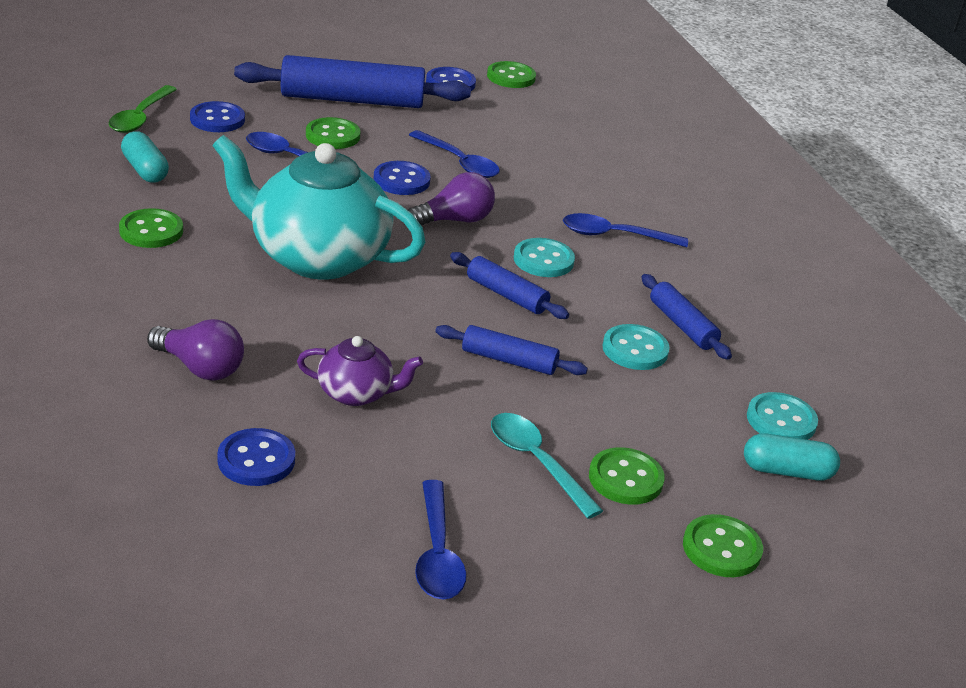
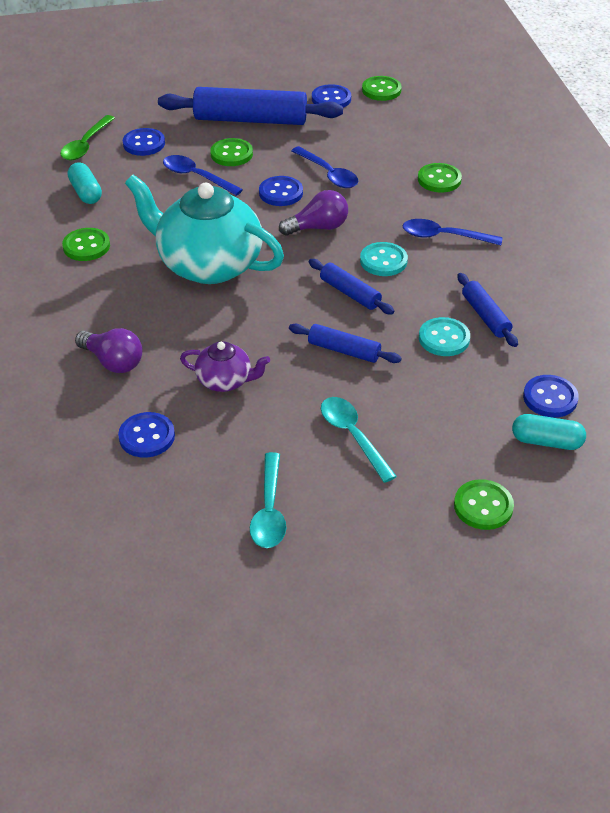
camera: 10 degrees right, 10 degrees up
blue spoon [415,480,466,599] -> turquoise spoon [250,452,286,548]
green button [589,447,665,505] -> green button moved to [418,163,462,192]
turquoise button [747,392,818,440] -> blue button [523,375,579,418]

